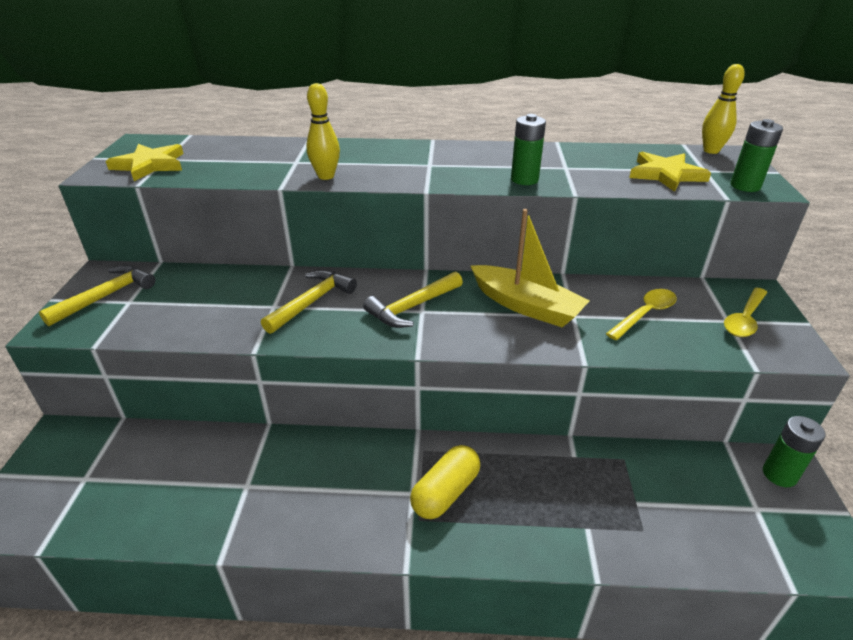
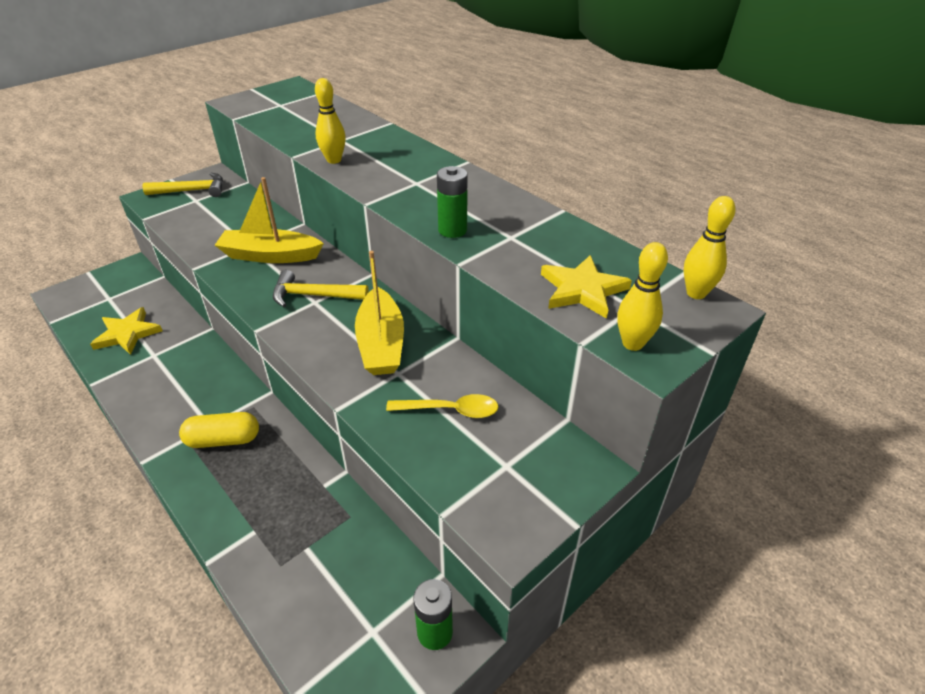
camera: 45 degrees right, 5 degrees up
yellow star [106,144,184,181] -> yellow star moved to [90,307,163,355]
yellow hammer [261,270,357,334] -> yellow boat [215,177,324,263]
yellow spoon [724,288,768,337] -> none
green battery [731,119,783,192] -> yellow bowling pin [617,242,668,351]

